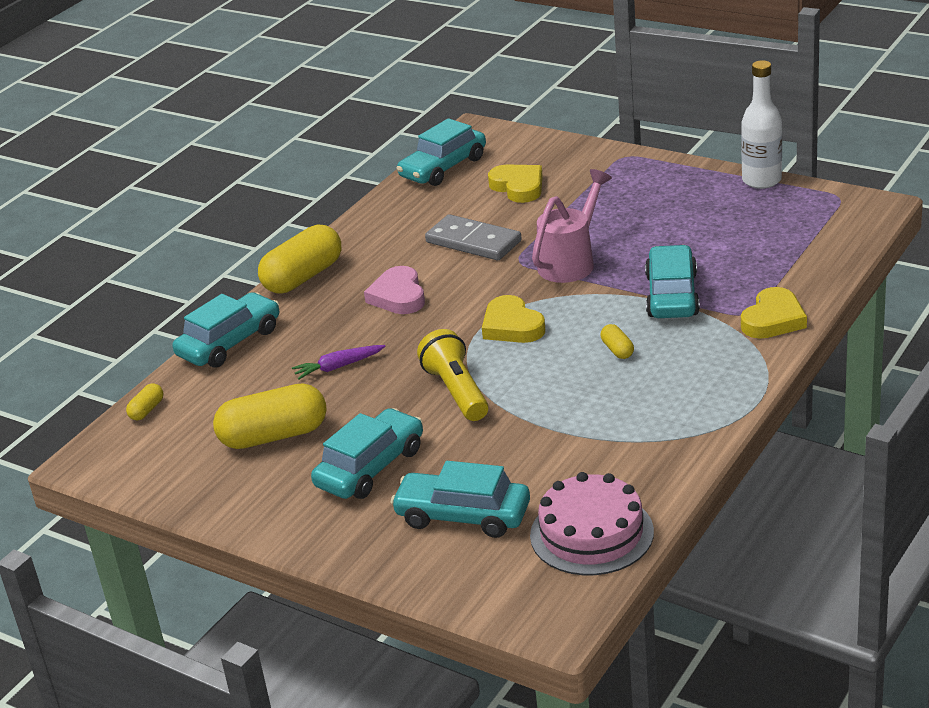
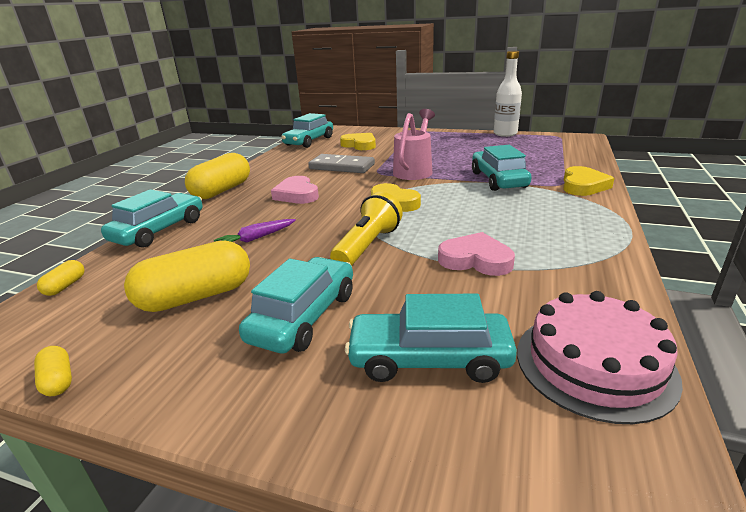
camera: 15 degrees left, 5 degrees down
yellow flashlight [417,329,489,421] -> yellow flashlight turned 60 degrees clockwise [330,192,403,265]
yellow capsule [601,324,634,359] -> yellow capsule moved to [34,346,72,396]
none -> pink heart [438,232,515,276]

